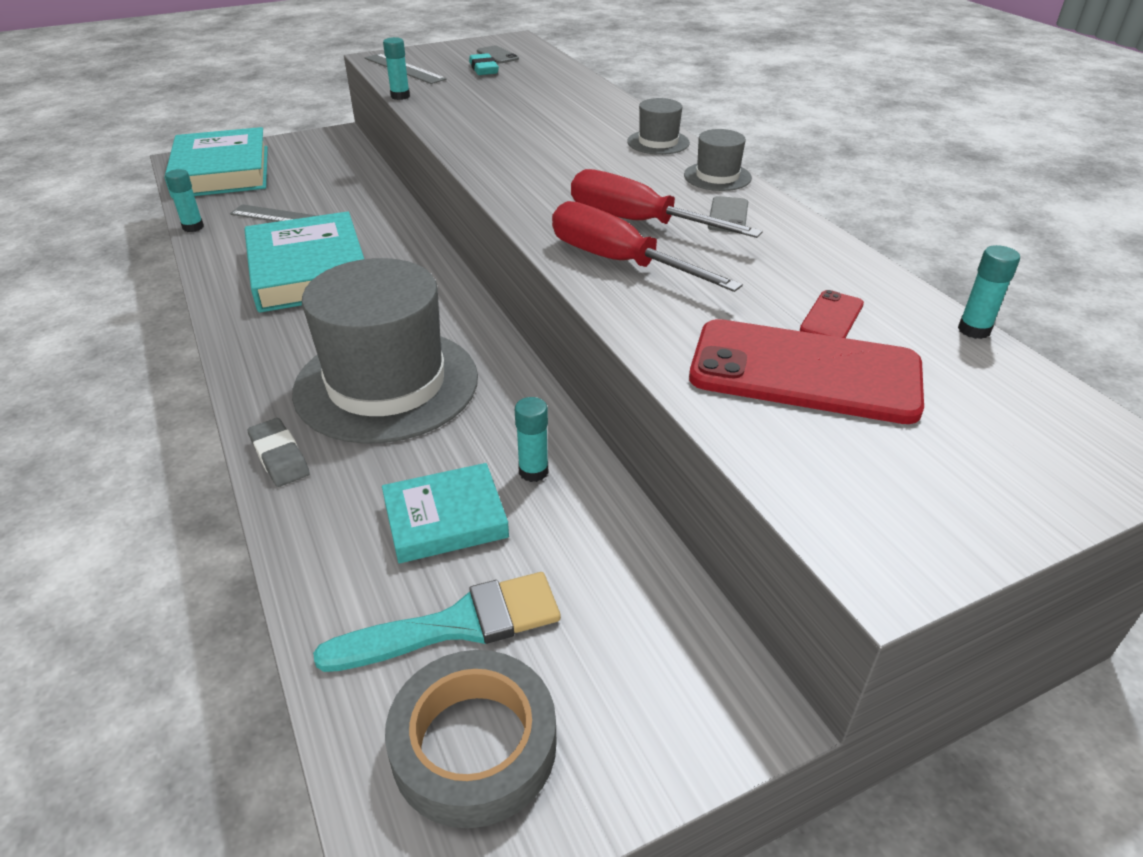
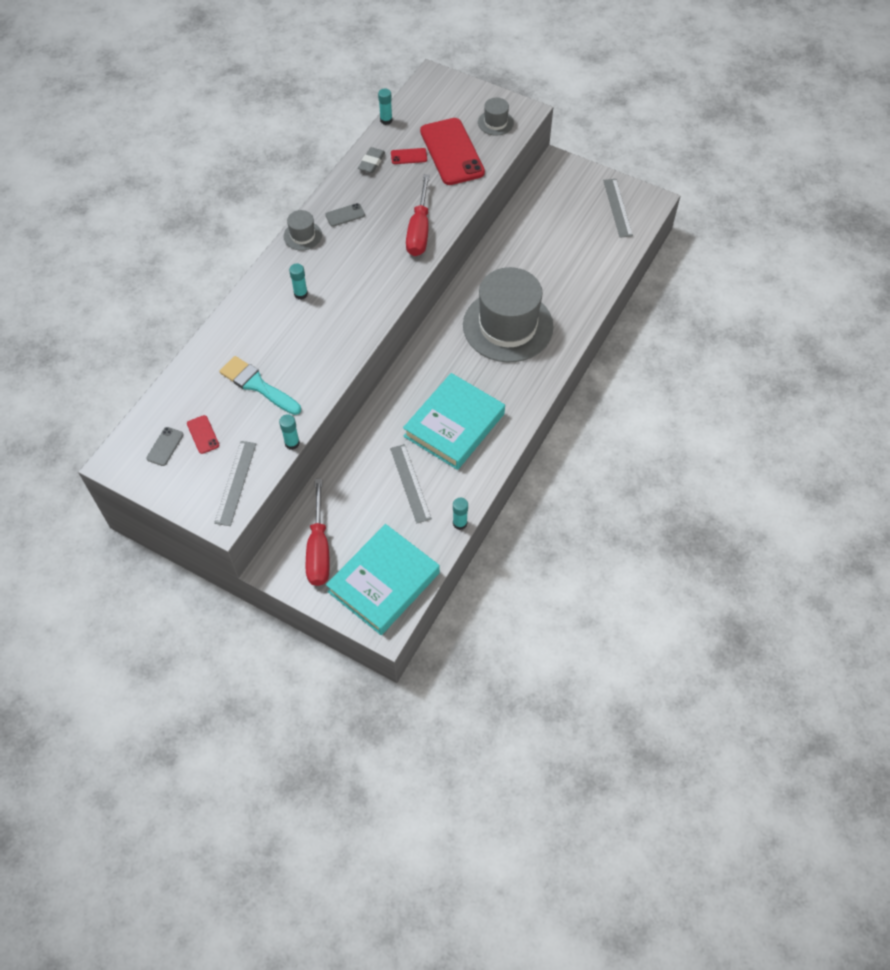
camera: 125 degrees left, 20 degrees up
grey eraser [248,418,310,487] -> grey eraser moved to [358,147,385,173]
turquoise brush [313,572,561,672] -> turquoise brush moved to [219,356,301,415]
turquoise book [382,463,509,563] -> none
grey tape [385,650,557,828] -> grey ruler [603,179,633,238]
turquoise eraser [469,53,499,75] -> red phone [187,415,219,454]
turquoise glue stick [515,397,548,482] -> turquoise glue stick moved to [289,264,308,300]
red screwdriver [571,169,763,238] -> red screwdriver moved to [306,479,330,586]
grey hat [627,98,690,155] -> grey hat moved to [478,97,514,136]

